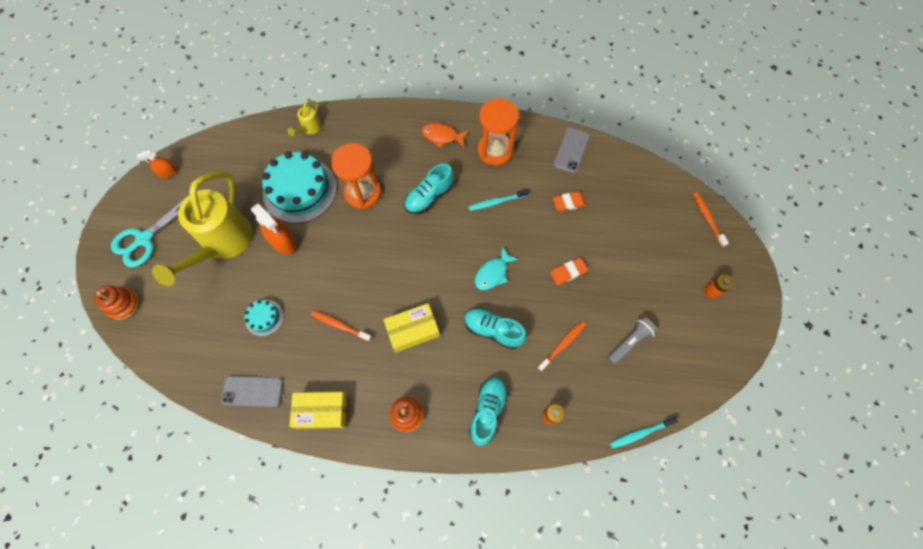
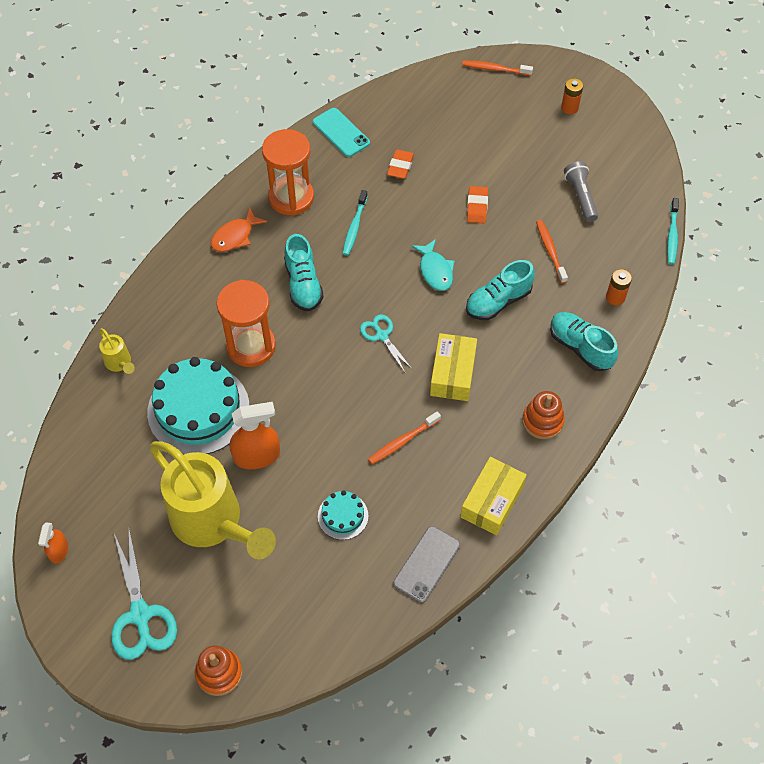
camera: 60 degrees left, 10 degrees down
grey phone [553,127,590,173] -> turquoise phone [313,108,370,157]
none -> turquoise scissors [360,314,413,372]

